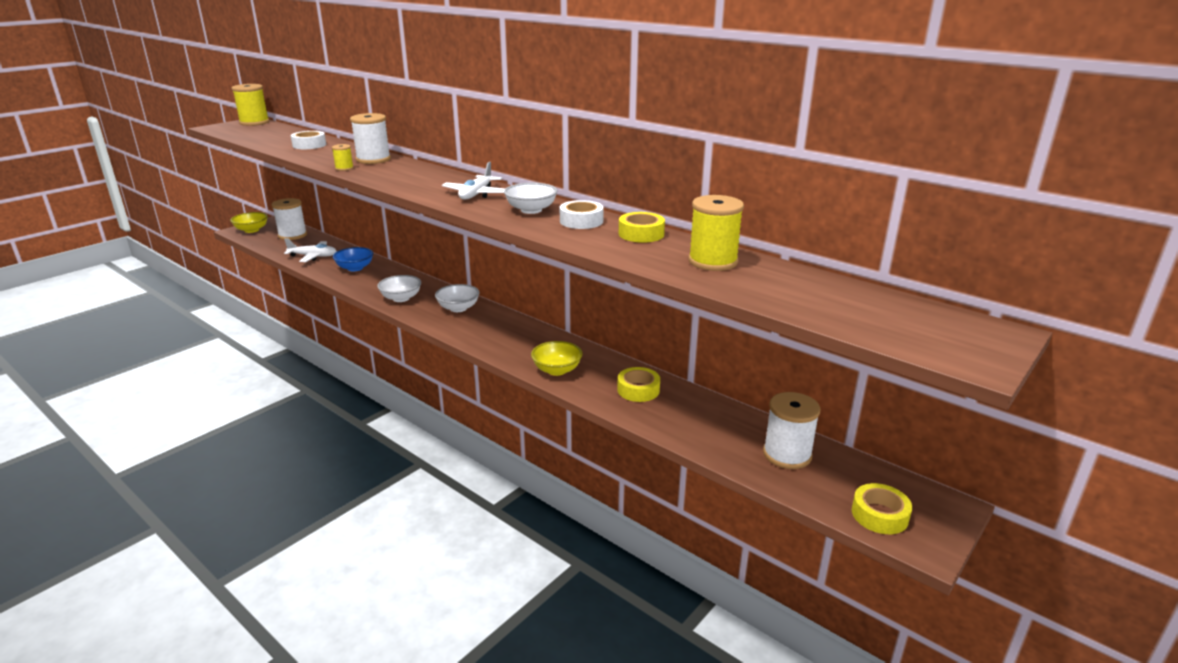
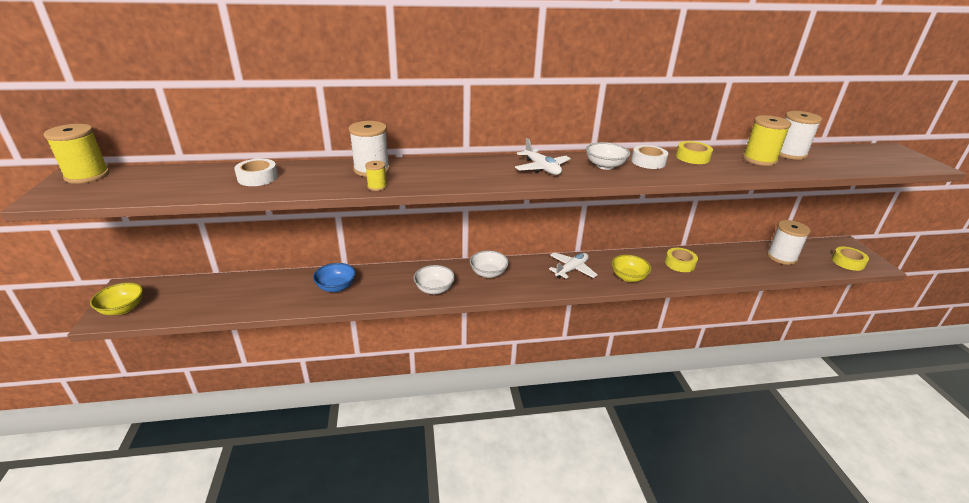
camera: 50 degrees left, 5 degrees up
white spool [272,198,307,240] -> white spool moved to [779,111,822,160]
white plane [284,238,337,262] -> white plane moved to [549,252,597,279]

